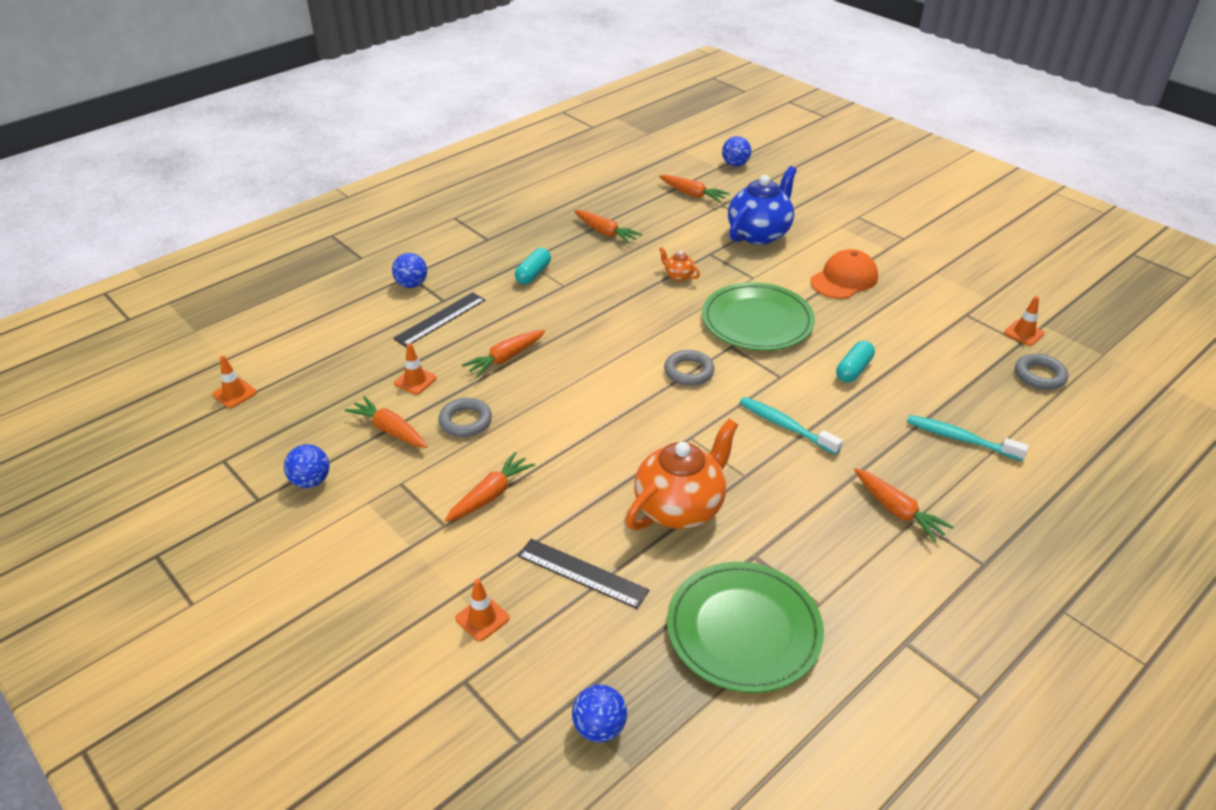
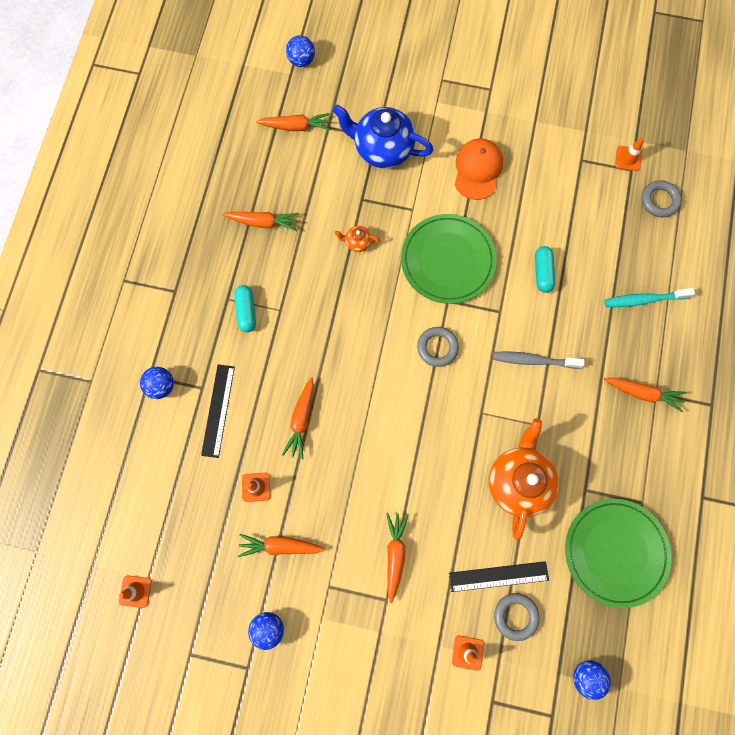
camera: 35 degrees left, 35 degrees up
grey ring [439,398,492,437] -> grey ring moved to [494,593,540,641]
blue teapot [728,166,797,245] -> blue teapot turned 75 degrees counterclockwise [333,105,433,168]
turquoise toothbrush [739,397,843,455] -> grey toothbrush [493,351,585,369]

